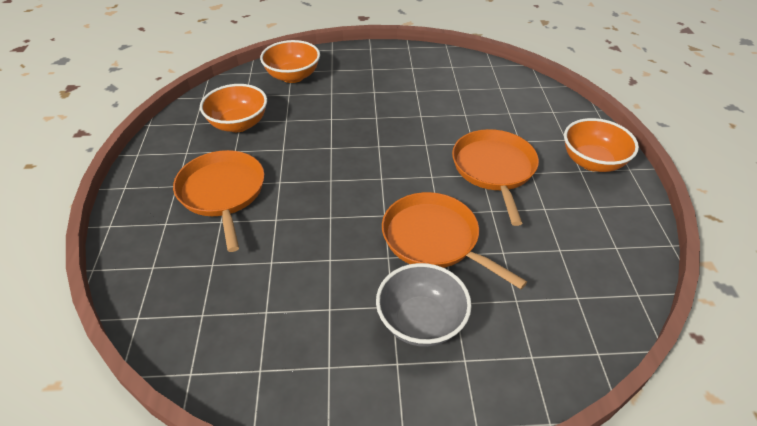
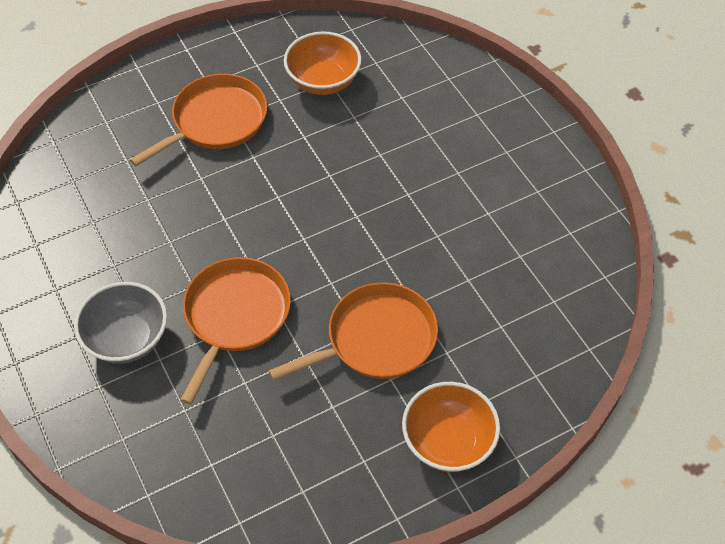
camera: 65 degrees right, 10 degrees up
orange bowl [260,40,320,83] -> none

